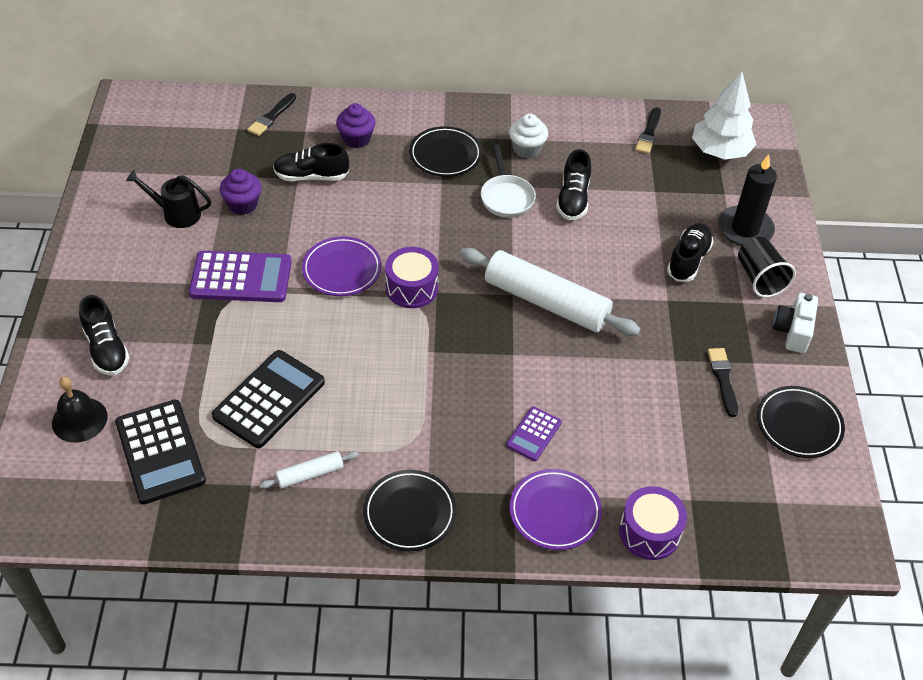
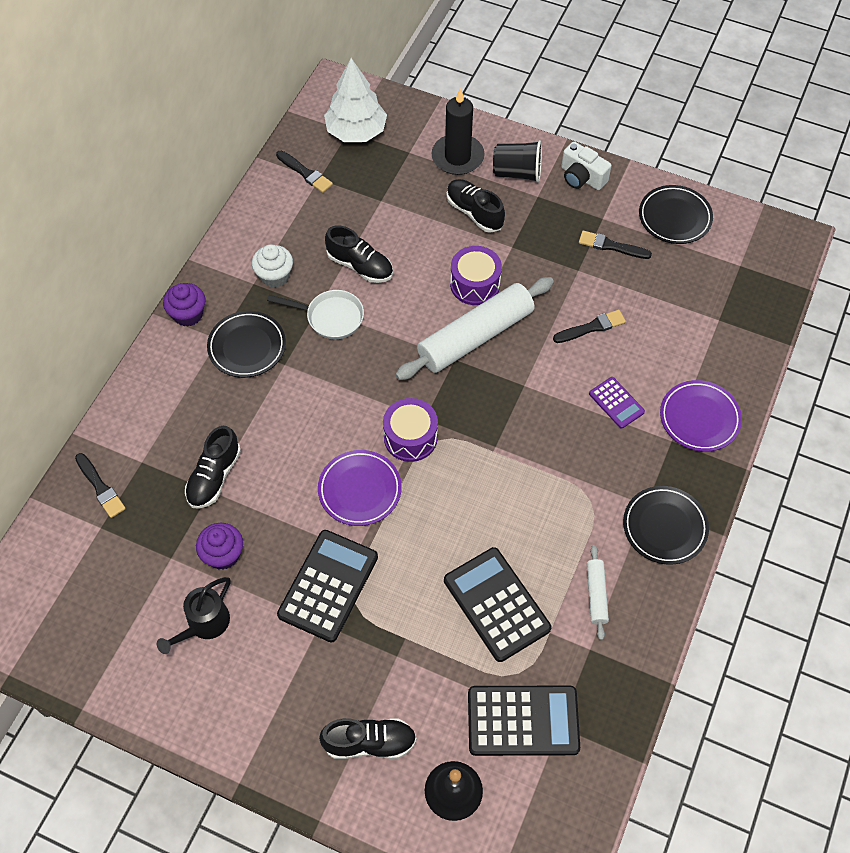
camera: 65 degrees left, 10 degrees up
purple calculator [189,251,292,302] -> black calculator [277,530,378,642]
purple cupcake [336,103,376,148] -> purple cupcake moved to [163,283,205,327]
purple drum [619,486,687,560] -> purple drum moved to [450,246,502,305]
none -> black brush [553,310,626,343]

